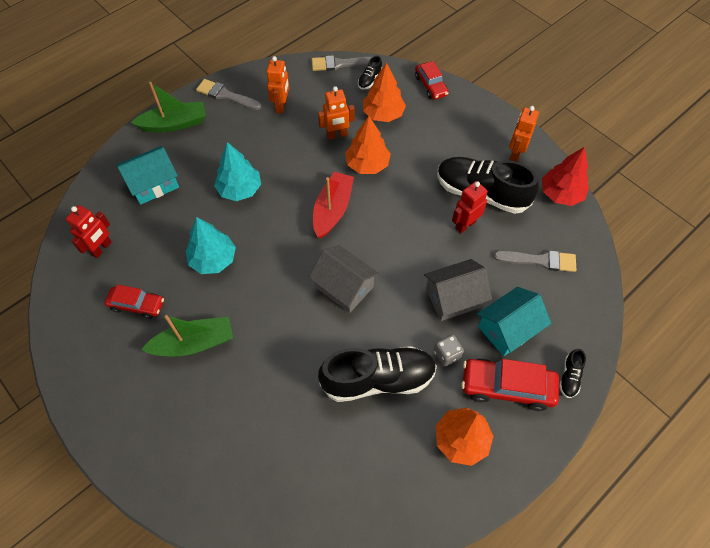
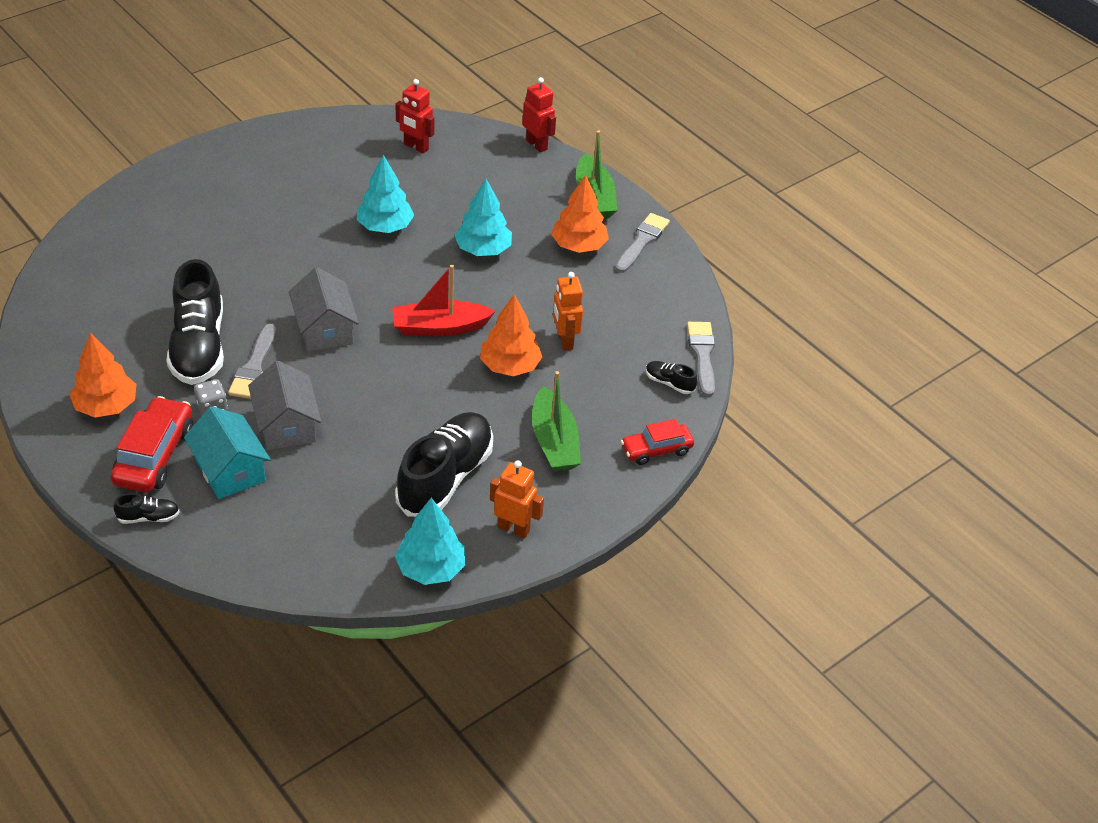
camera: 90 degrees right, 15 degrees down
red car [105,285,164,319] -> none
turquoise house [117,146,179,205] -> none
green boat [141,315,233,356] -> green boat moved to [532,371,581,472]
orange robot [267,56,289,114] -> none
grey house [308,245,379,313] -> grey house turned 60 degrees counterclockwise [289,267,359,352]
red boat [313,172,354,238] -> red boat turned 150 degrees clockwise [392,265,496,336]
orange tree [363,62,406,122] -> orange tree moved to [551,175,609,253]
red robot [452,181,488,233] -> red robot moved to [522,77,556,152]
grey brush [493,250,577,272] -> grey brush moved to [228,324,276,399]
red tree [542,147,589,206] -> turquoise tree [395,498,465,585]
black shoe [559,349,586,398] -> black shoe turned 150 degrees clockwise [113,493,180,524]

